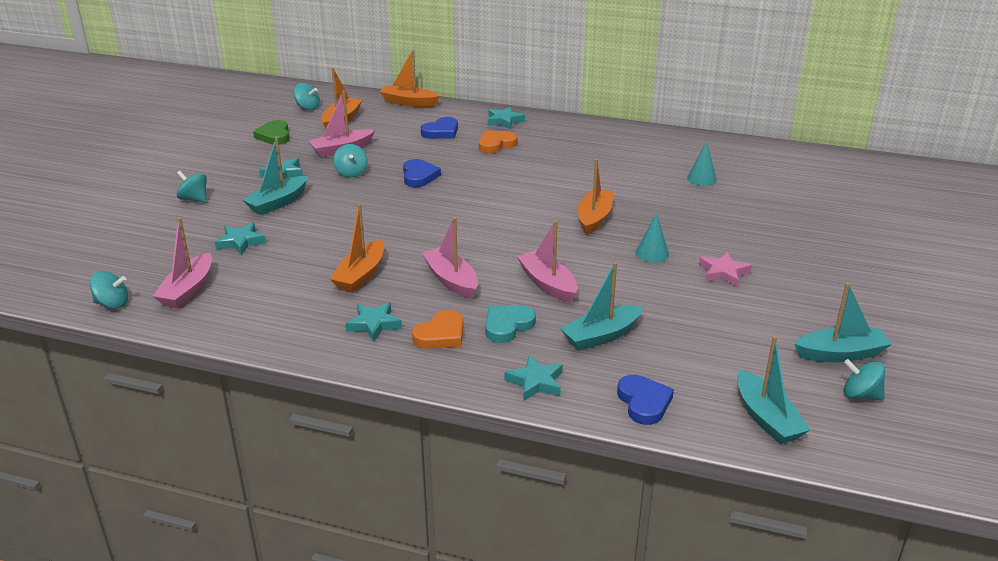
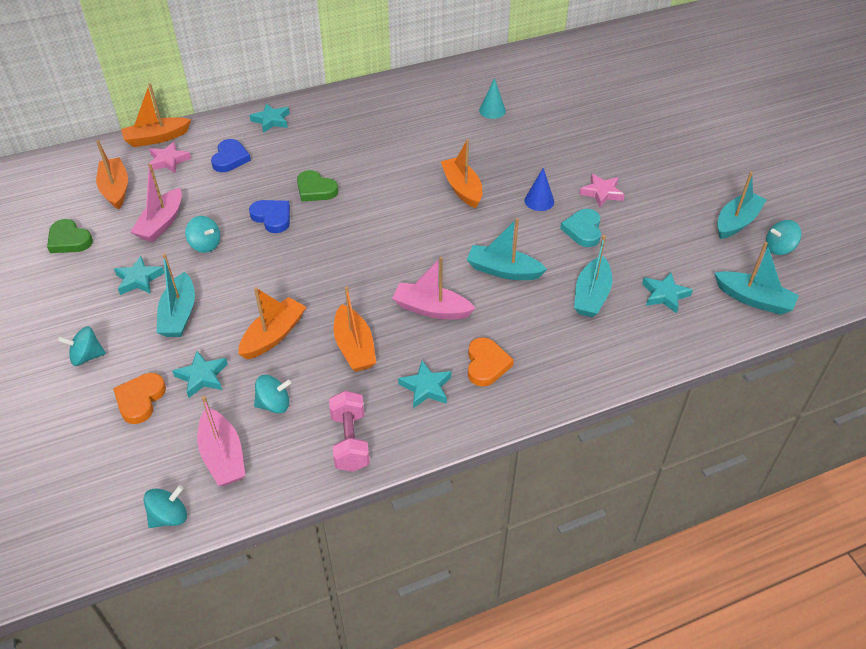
camera: 40 degrees left, 15 degrees up
turquoise spinning top [294,83,320,110] -> turquoise spinning top moved to [254,375,291,414]
orange heart [478,130,517,153] -> orange heart moved to [113,373,166,424]
turquoise heart [485,305,536,343] -> turquoise heart moved to [560,209,601,247]
turquoise star [505,355,563,401] -> turquoise star moved to [642,273,693,314]
pink boat [517,221,578,303] -> turquoise boat [467,218,547,280]
blue heart [617,375,674,425] -> none
turquoise cone [635,213,669,263] -> blue cone [524,168,554,211]
none -> pink star [148,142,191,173]
none -> orange boat [239,287,306,360]
none -> green heart [297,170,338,202]
none -> pink dumbbell [329,391,370,472]

